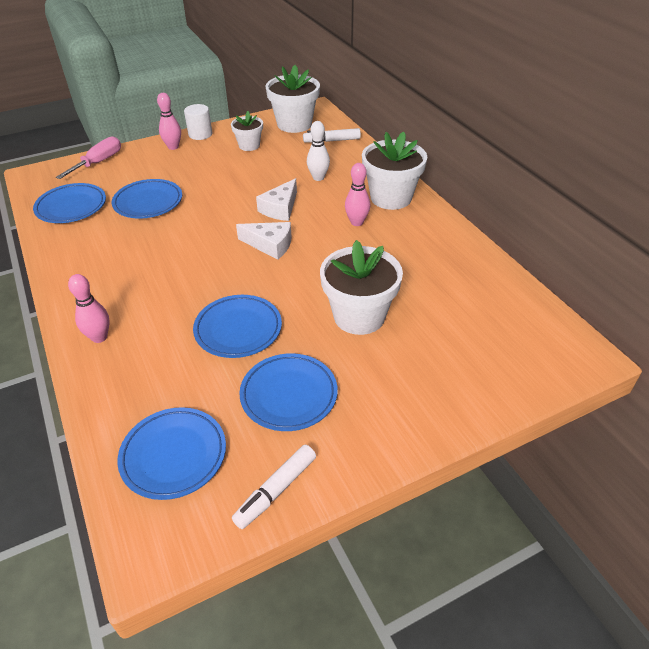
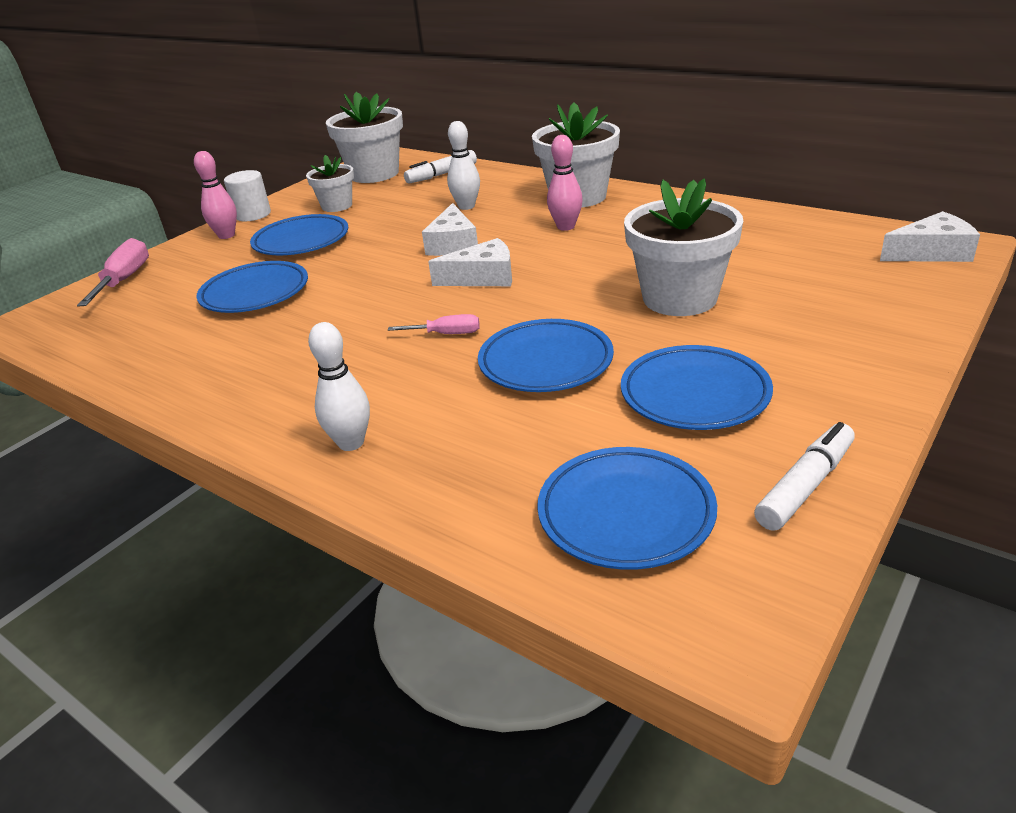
camera: 25 degrees left, 10 degrees down
blue plate [33,183,106,223] -> blue plate moved to [250,214,348,255]
pink bowling pin [68,274,110,343] -> white bowling pin [308,322,370,451]
white marker [232,445,316,529] -> white marker turned 150 degrees counterclockwise [754,422,855,531]
none -> pink screwdriver [388,314,479,334]
none -> white cheese [880,211,980,262]

